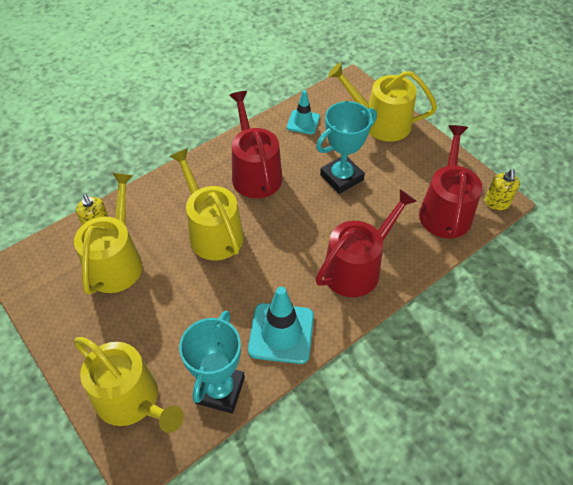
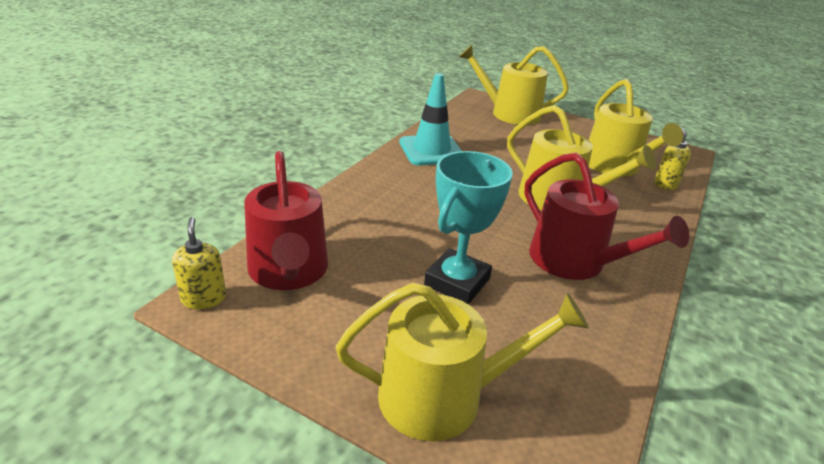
camera: 155 degrees right, 20 degrees down
turquoise trophy [179,310,245,413] -> none
turquoise traffic cone [287,90,320,135] -> none
red watering can [316,189,417,297] -> none

